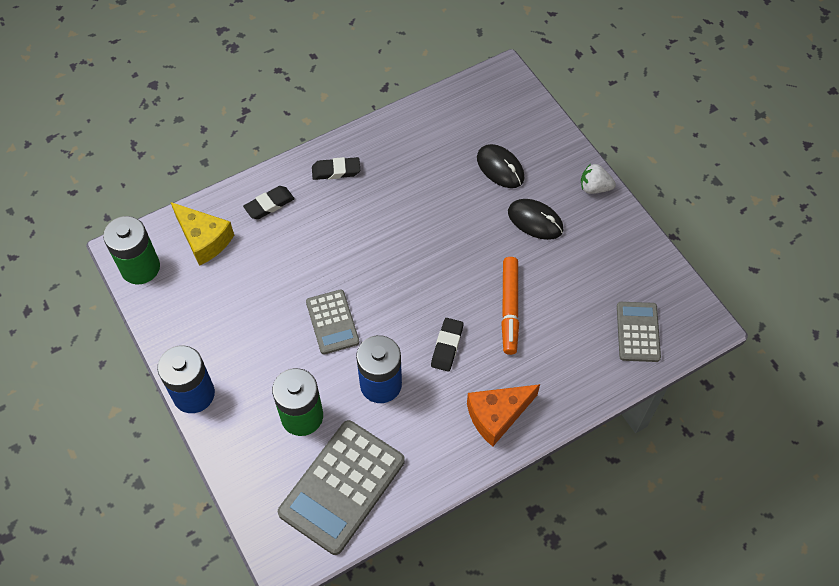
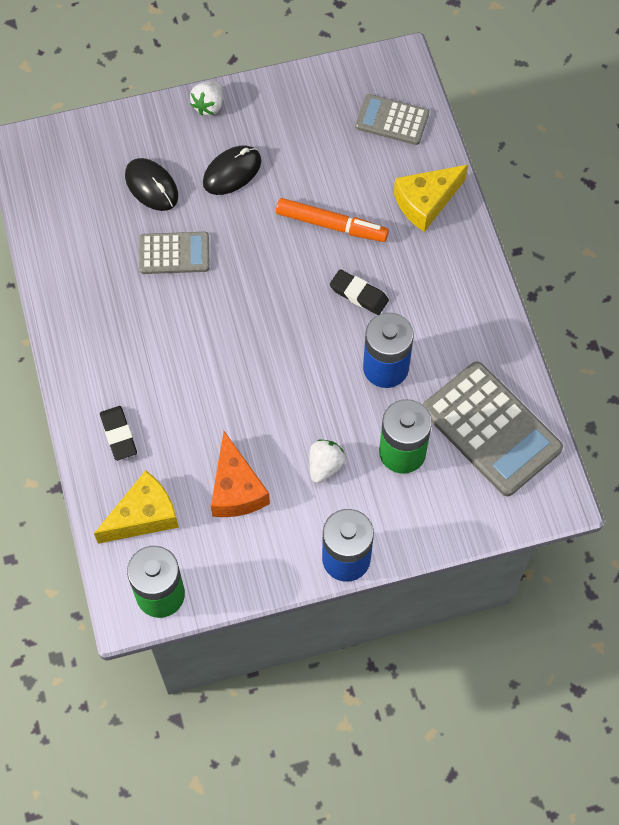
camera: 75 degrees left, 5 degrees up
grey calculator [306,290,360,354] -> grey calculator moved to [139,232,210,274]
black eraser [312,157,360,180] -> none
orange cheese [467,384,540,447] -> orange cheese moved to [211,431,270,517]
black mouse [477,144,525,188] -> black mouse turned 75 degrees clockwise [125,158,178,211]
none -> white strawberry [309,440,346,483]
none -> yellow cheese [394,165,468,232]

